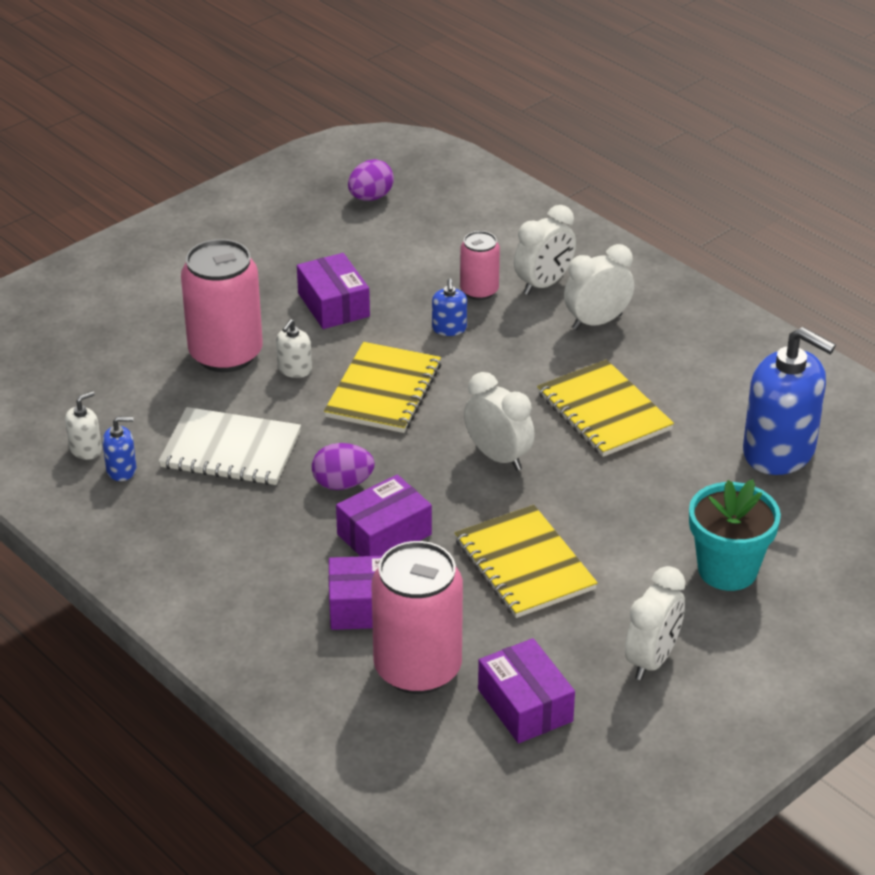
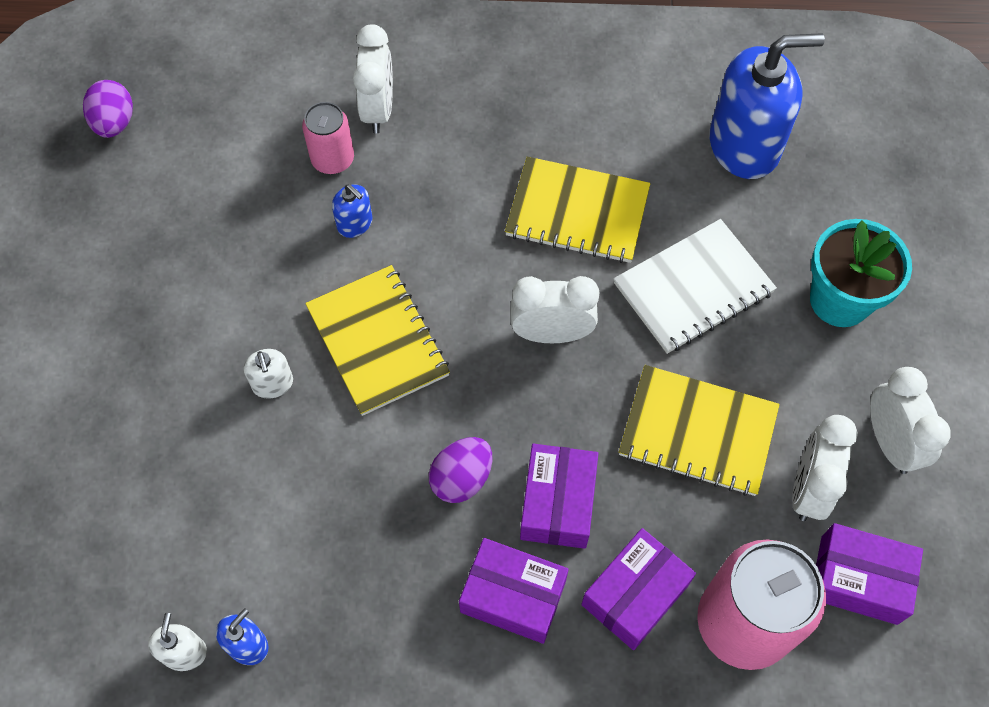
camera: 45 degrees left, 25 degrees up
white notebook [159,407,301,485] -> white notebook moved to [614,219,777,354]
pink can [181,239,263,372] -> none
purple box [297,253,370,329] -> purple box moved to [459,538,569,644]
white clock [564,244,634,330] -> white clock moved to [792,415,858,521]

